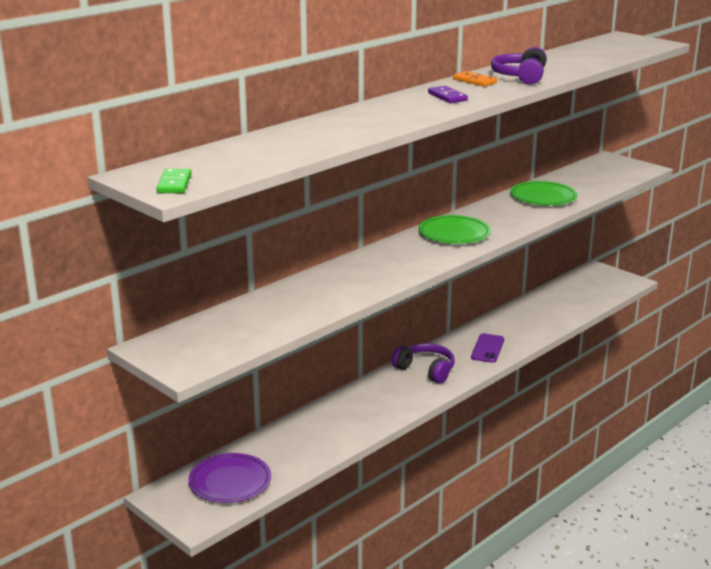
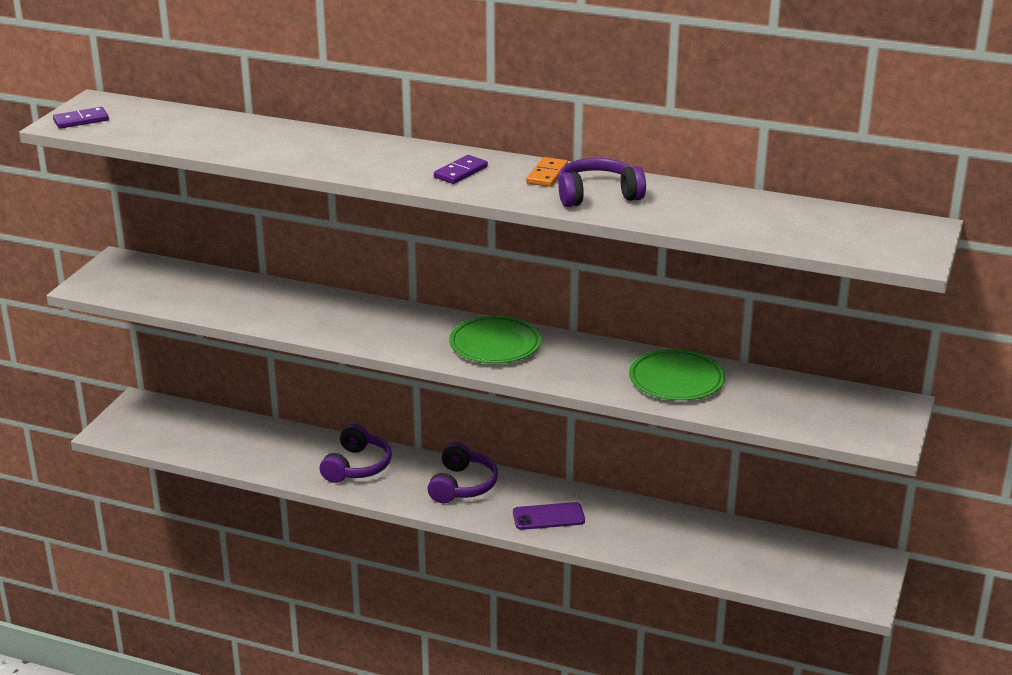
camera: 65 degrees right, 5 degrees up
green domino [157,169,192,193] -> purple domino [53,107,109,129]
purple plate [189,453,271,503] -> none
none -> purple headphones [320,424,392,483]

